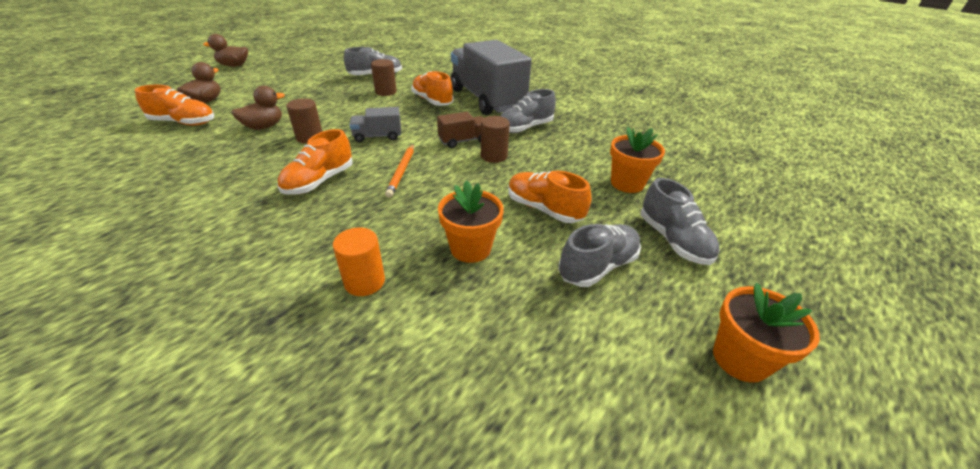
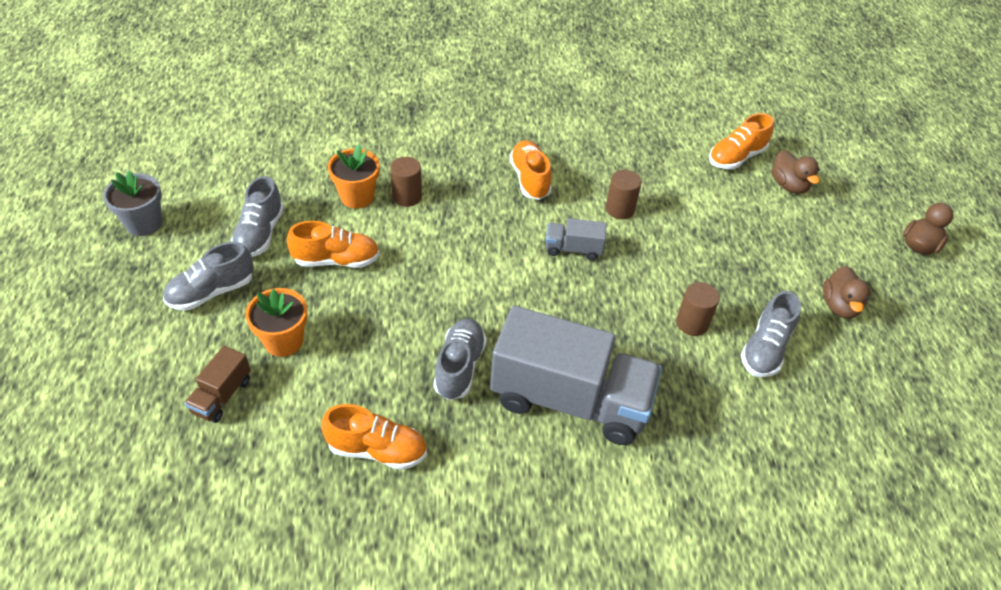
camera: 135 degrees right, 10 degrees up
brown duck [232,86,285,130] -> brown duck moved to [823,266,870,318]
orange cylinder [333,227,385,296] -> none
grey truck [350,107,401,142] -> grey truck turned 120 degrees counterclockwise [546,218,607,260]
orange pencil [385,144,414,198] -> none
orange shoe [411,71,453,106] -> orange shoe moved to [321,404,427,470]
brown truck [437,112,483,148] -> brown truck moved to [184,346,251,423]
brown cylinder [481,116,510,163] -> brown cylinder moved to [390,157,422,207]
grey shoe [641,178,720,265] -> grey shoe turned 60 degrees counterclockwise [163,242,254,311]
orange flower pot [713,283,820,383] -> grey flower pot [103,171,162,236]

